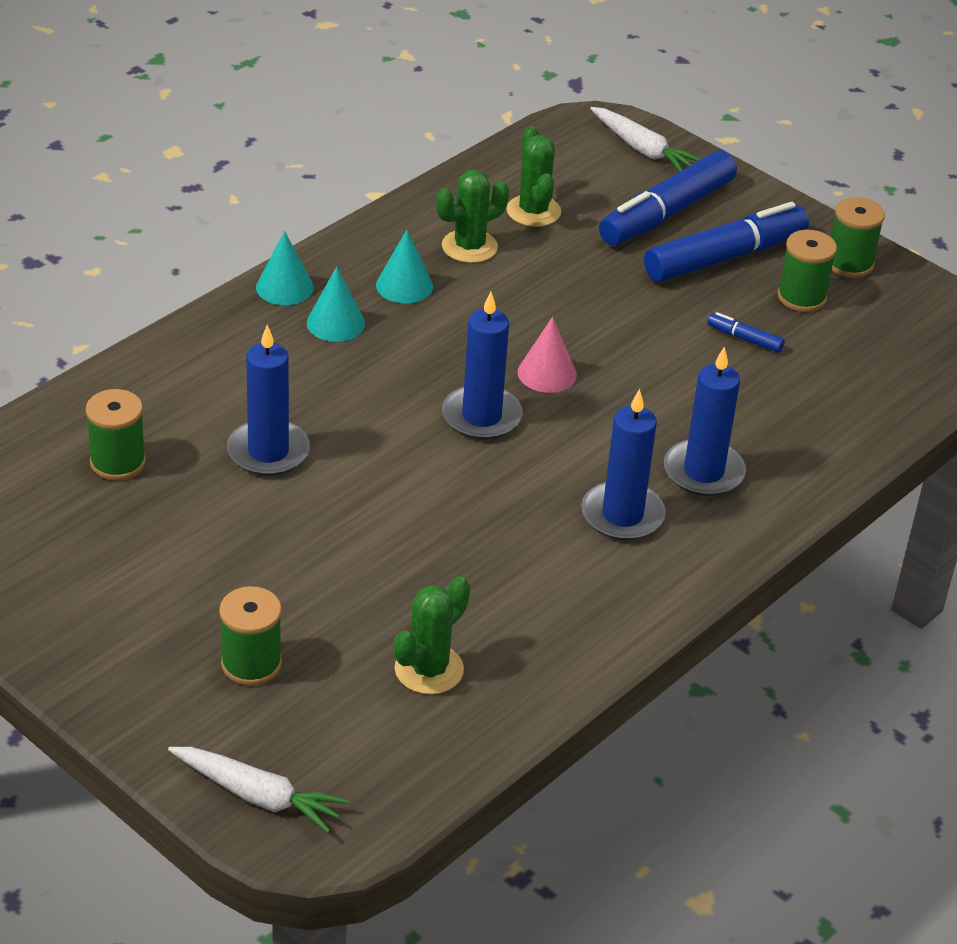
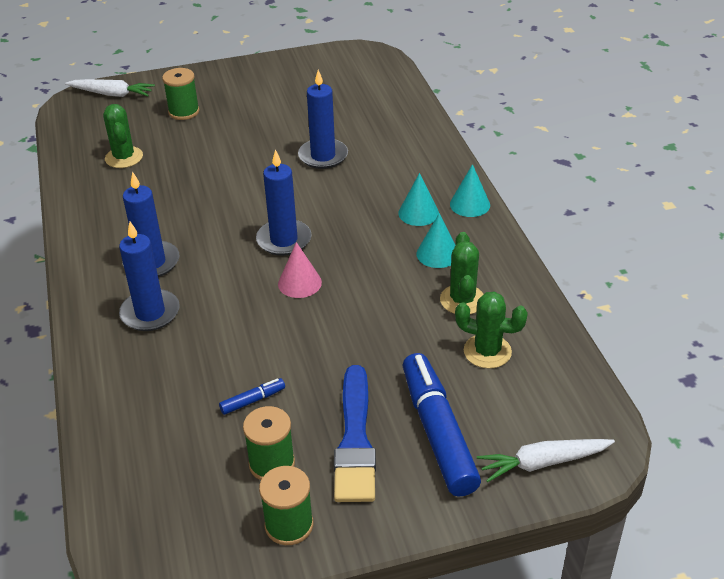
camera: 125 degrees right, 0 degrees up
green spool [86,389,146,480] -> none
white carrot [168,747,349,833] -> white carrot turned 135 degrees counterclockwise [65,79,155,97]
blue marker [644,202,809,282] -> blue brush [334,365,376,502]

